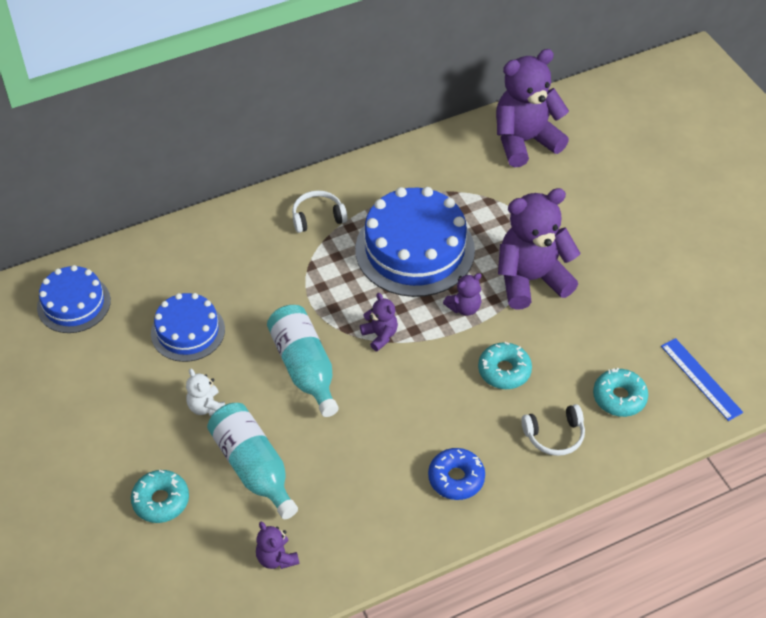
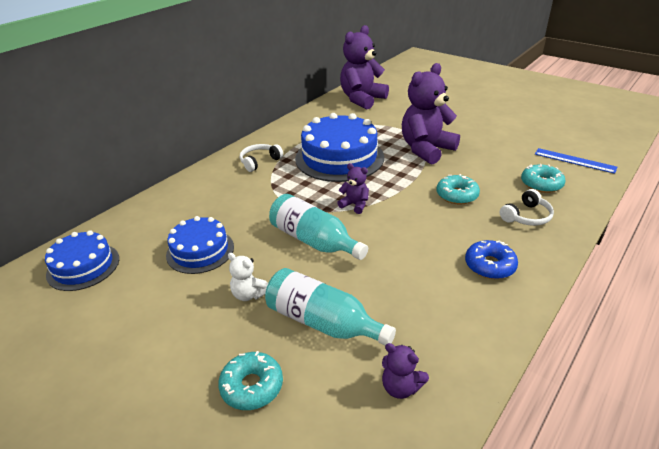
camera: 25 degrees left, 15 degrees down
purple teddy bear [443,273,481,316] -> none

